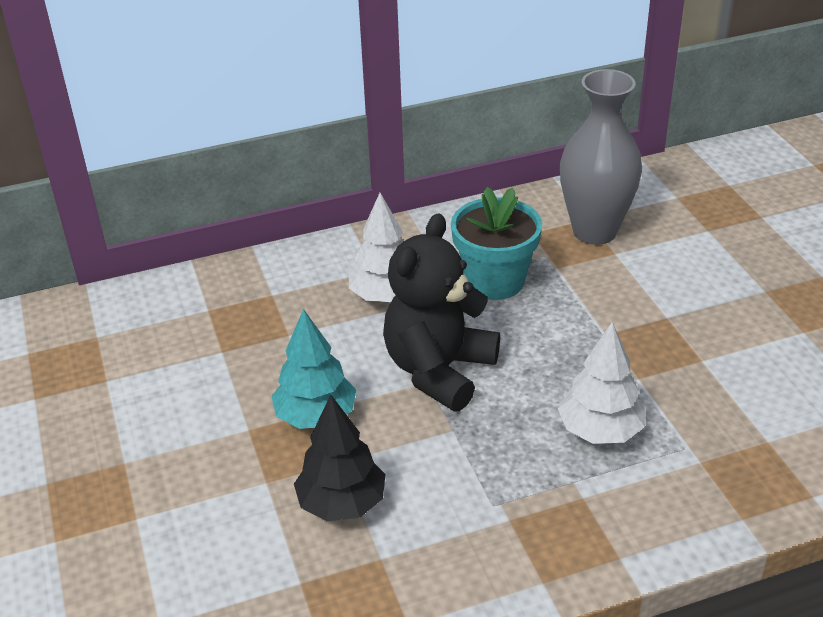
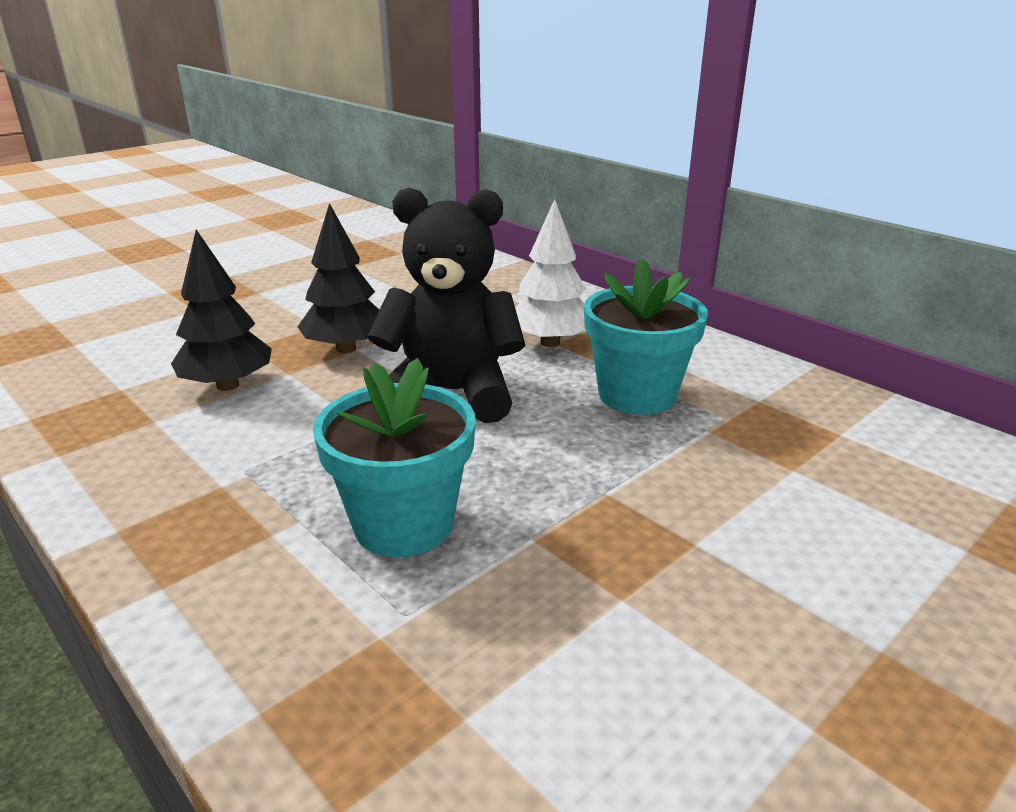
camera: 65 degrees right, 10 degrees down
turquoise tree [271,309,356,429] -> black tree [298,203,379,353]
white tree [558,322,645,444] -> turquoise flower pot [313,358,475,557]
grey vase [560,69,642,245] -> none

